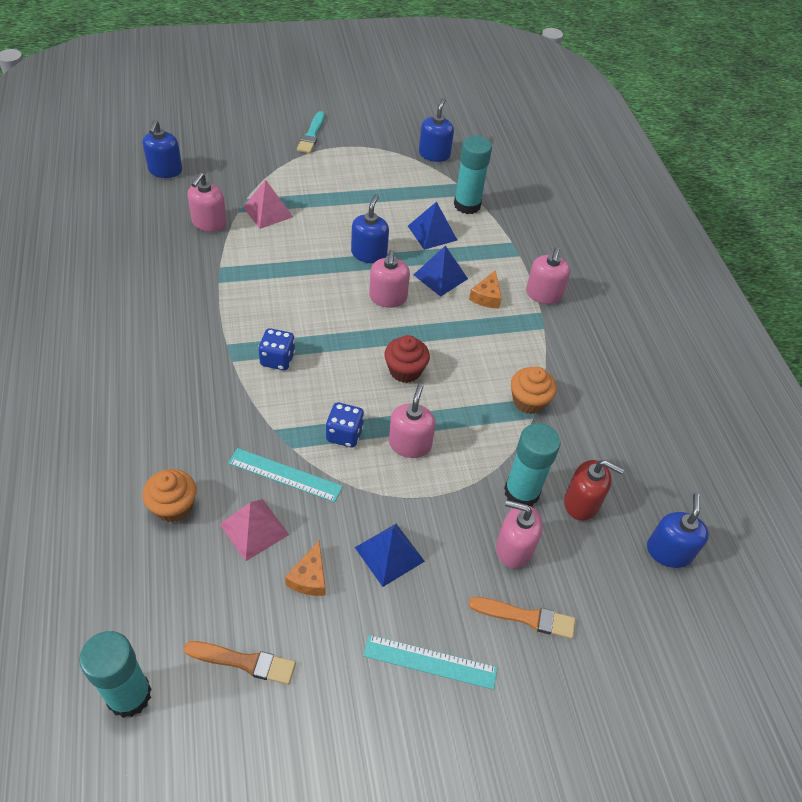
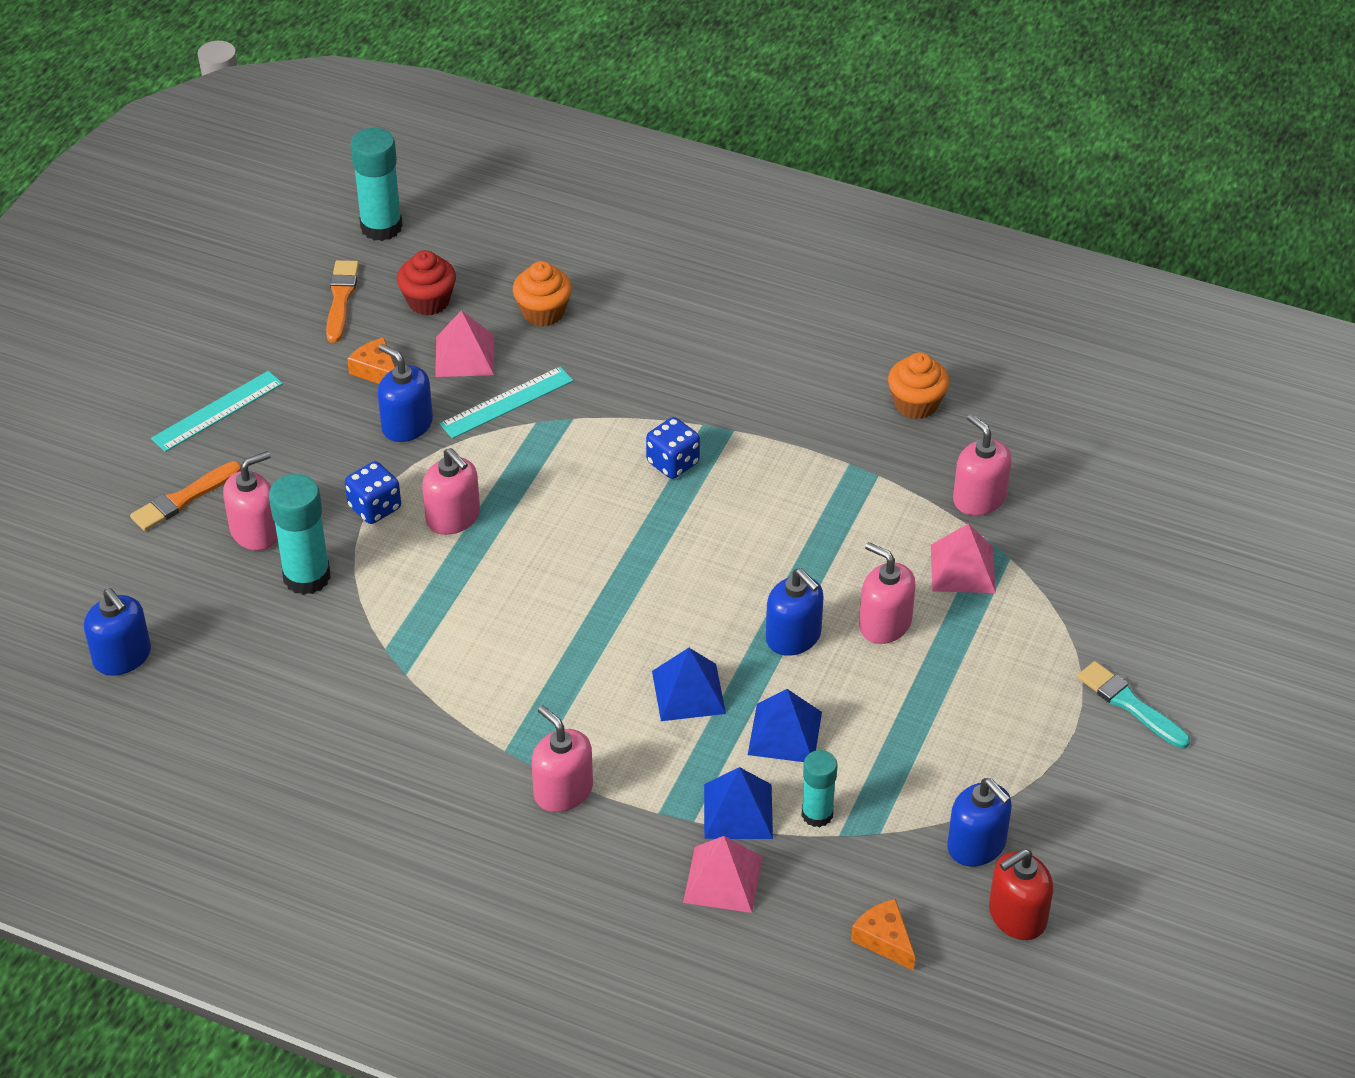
camera: 130 degrees right, 5 degrees down
blue soap dispenser [143,120,182,178] -> blue soap dispenser moved to [377,344,433,442]
orange brush [184,641,296,684] -> orange brush turned 135 degrees clockwise [326,260,359,343]
blue dice [326,402,364,447] -> blue dice moved to [345,461,401,524]
blue pyramid [355,524,425,587] -> blue pyramid moved to [704,767,773,839]
pink soap dispenser [369,250,410,308] -> pink soap dispenser moved to [859,542,915,644]
red cupcake [384,335,430,383] -> red cupcake moved to [397,250,456,316]
turquoise glue stick [454,136,492,214] -> turquoise glue stick [801,750,837,827], size x0.63
orange cheese [469,270,502,308] -> orange cheese moved to [851,899,915,971]
orange cupcake [511,366,557,414] -> orange cupcake moved to [888,352,949,419]
red soap dispenser [564,460,624,521] -> red soap dispenser moved to [989,849,1053,940]
none -> pink pyramid [683,836,763,913]

